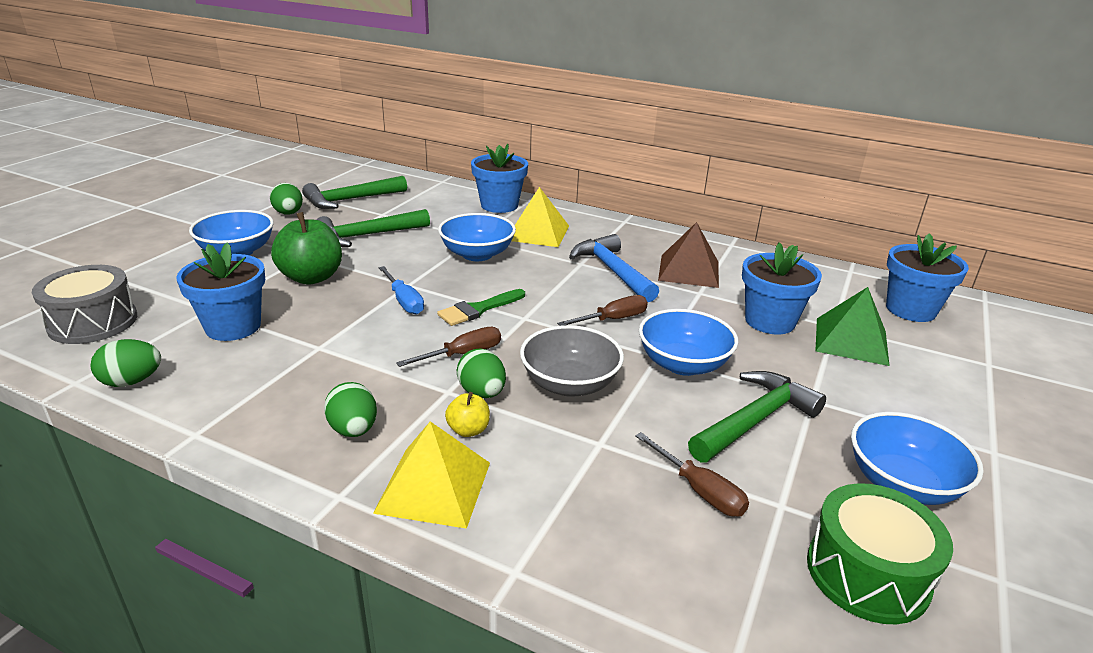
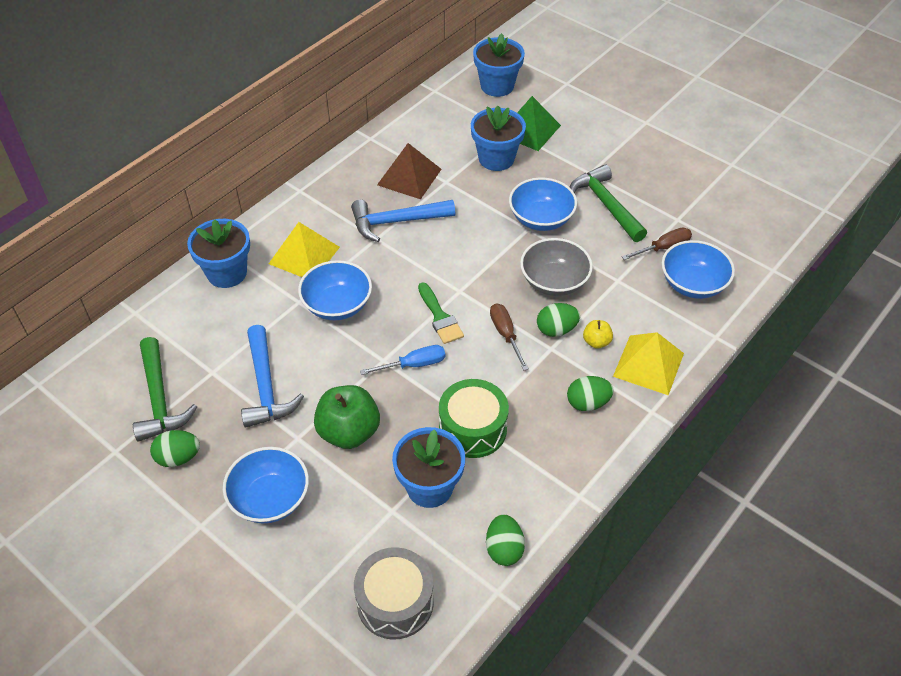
camera: 75 degrees left, 20 degrees up
green hammer [316,209,430,247] -> blue hammer [241,325,304,428]
brown screwdriver [557,295,648,326] -> none
green drum [807,483,953,624] -> green drum moved to [439,379,509,458]
blue bowl [851,412,984,505] -> blue bowl moved to [662,240,735,299]

